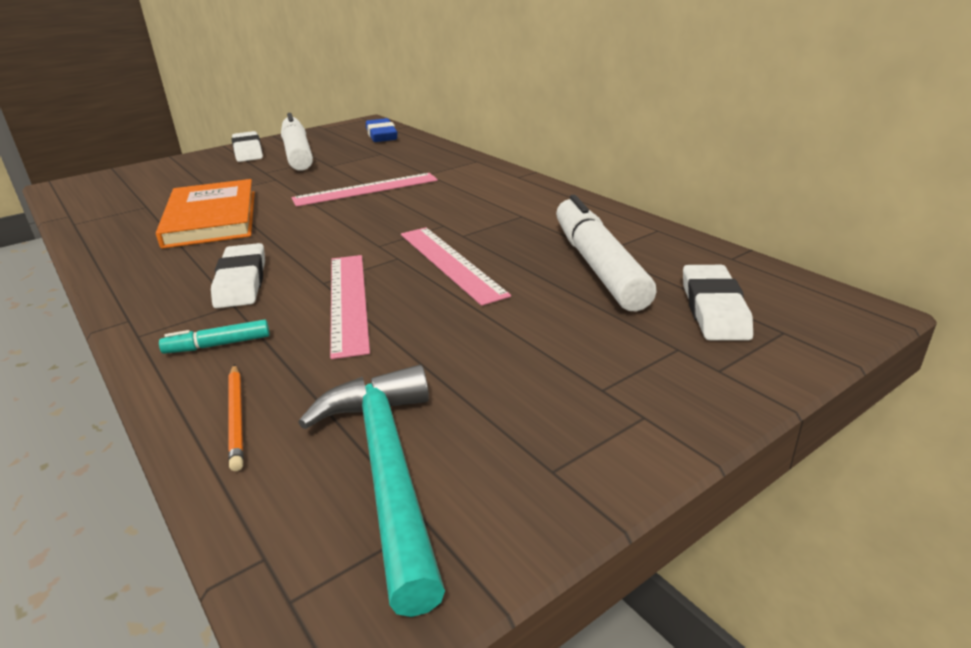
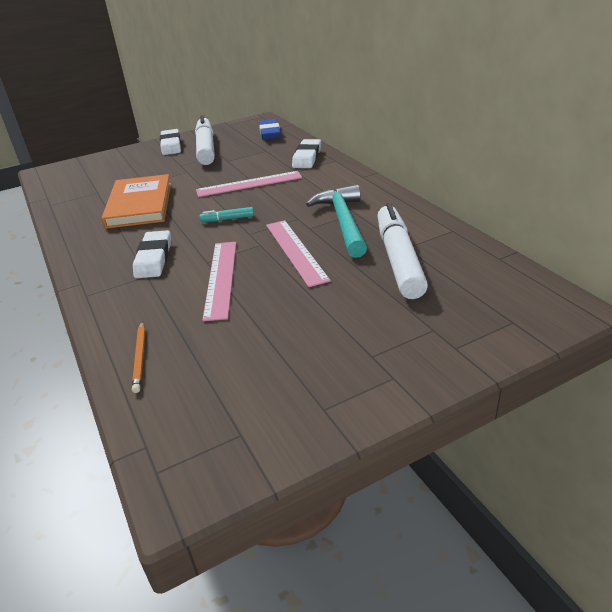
camera: 10 degrees right, 5 degrees up
turquoise marker [159,319,270,354] -> turquoise marker moved to [200,207,254,222]
turquoise hammer [298,365,445,617] -> turquoise hammer moved to [306,185,367,258]
white eraser [683,265,753,340] -> white eraser moved to [292,139,321,168]

